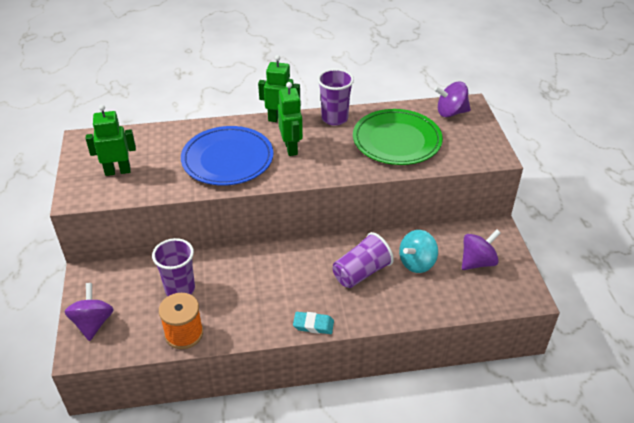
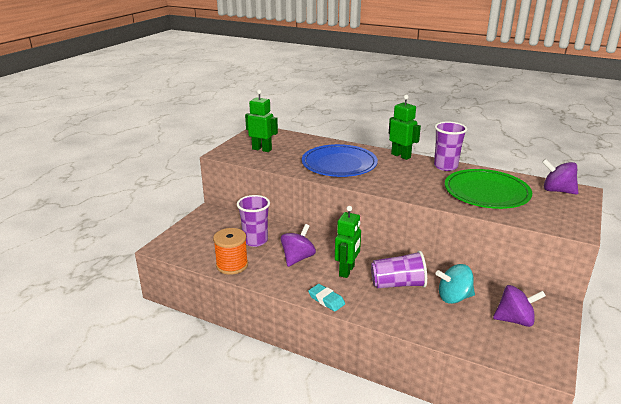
camera: 35 degrees right, 15 degrees down
purple spinning top [65,283,114,341] -> purple spinning top moved to [281,224,316,267]
green robot [278,82,303,156] -> green robot moved to [335,206,361,278]

